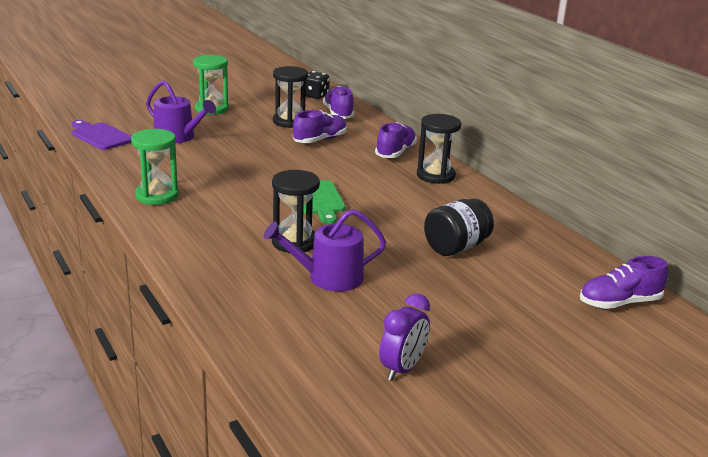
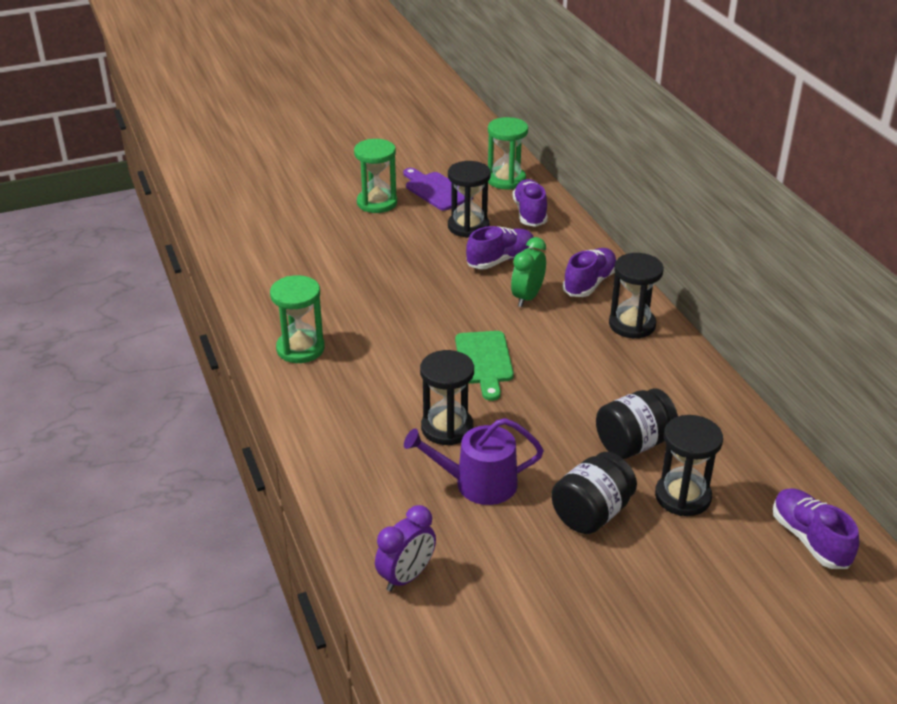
camera: 10 degrees right, 10 degrees up
purple cutting board [72,120,131,150] -> purple cutting board moved to [403,168,473,211]
purple watering can [146,80,216,143] -> none
black dice [305,71,329,99] -> green hourglass [488,117,528,190]
purple clock [379,293,430,381] -> purple clock moved to [375,505,436,592]
purple shoe [580,256,668,309] -> purple shoe turned 75 degrees clockwise [773,488,859,569]
none -> green clock [511,237,546,307]
none -> black jar [551,452,637,534]
none -> black hourglass [655,415,723,516]

